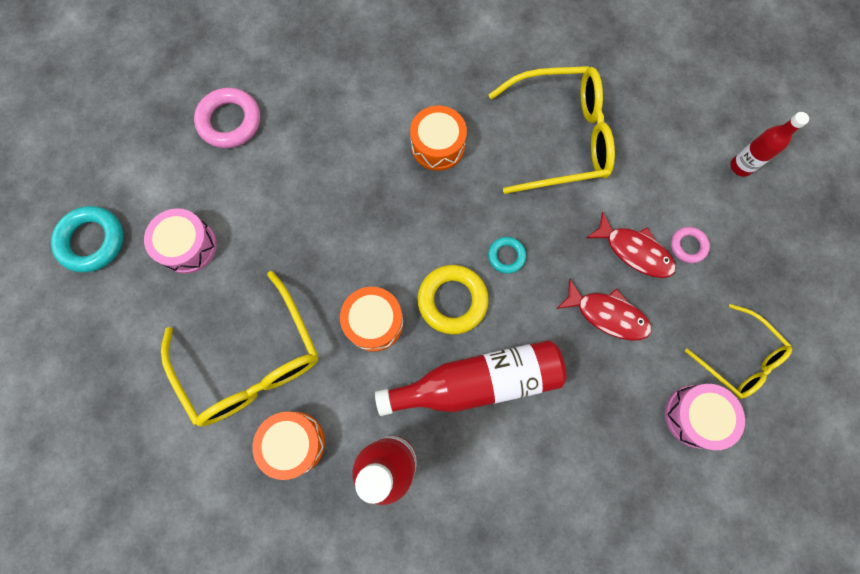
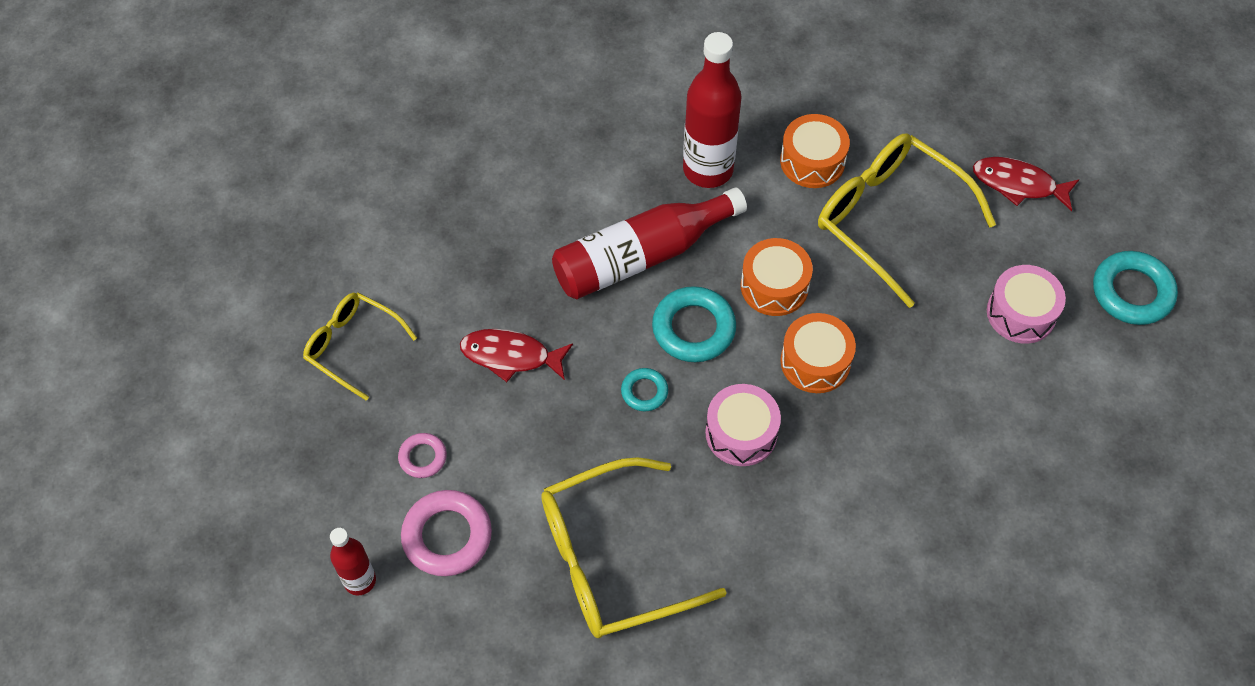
camera: 165 degrees right, 15 degrees down
pink ring [194,87,260,148] -> pink ring moved to [401,490,492,576]
orange drum [410,106,467,171] -> orange drum moved to [780,313,856,393]
yellow ring [417,265,489,334] -> turquoise ring [652,286,736,362]
red fish [586,212,676,278] -> red fish moved to [973,157,1079,211]
pink drum [665,384,745,450] -> pink drum moved to [705,384,781,466]

